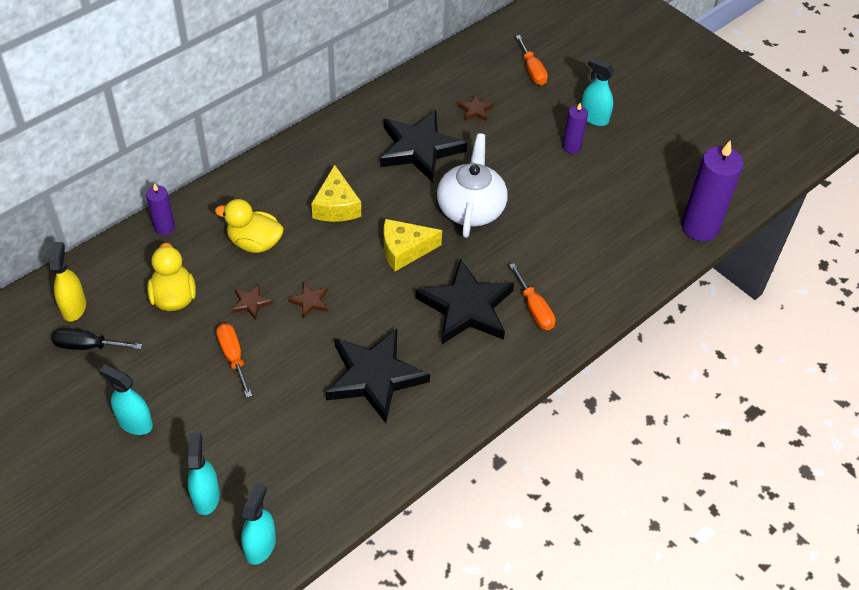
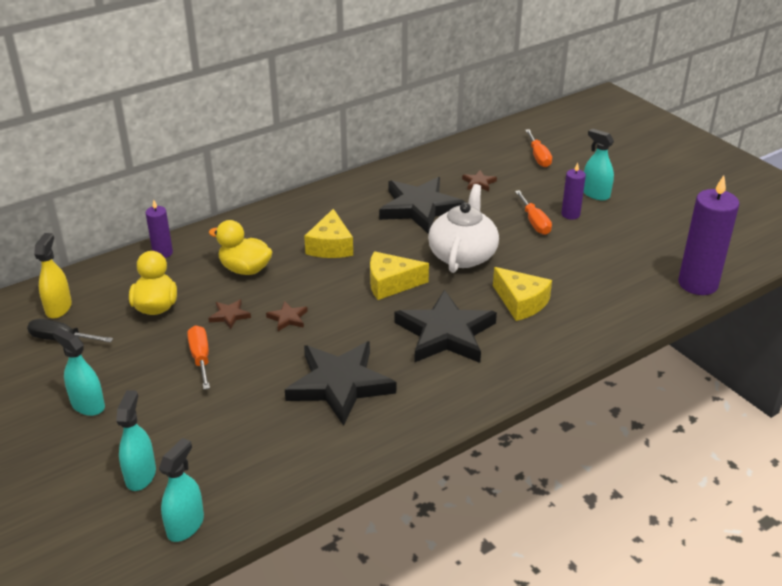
camera: 10 degrees right, 15 degrees down
orange screwdriver [509,263,555,330] -> orange screwdriver moved to [515,190,552,235]
none -> yellow cheese [493,267,552,321]

